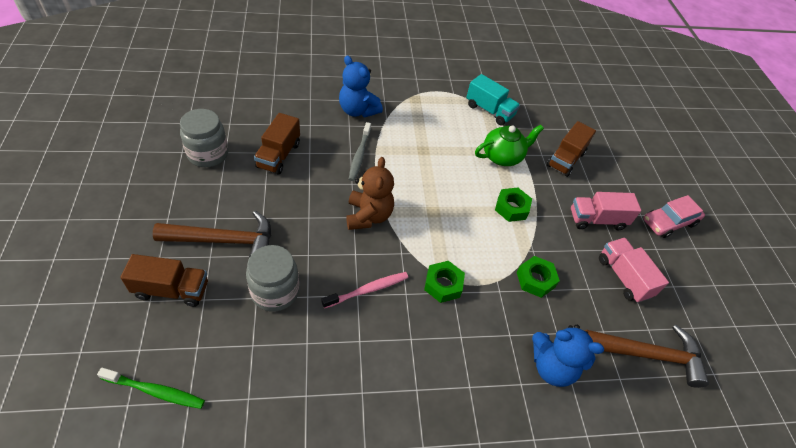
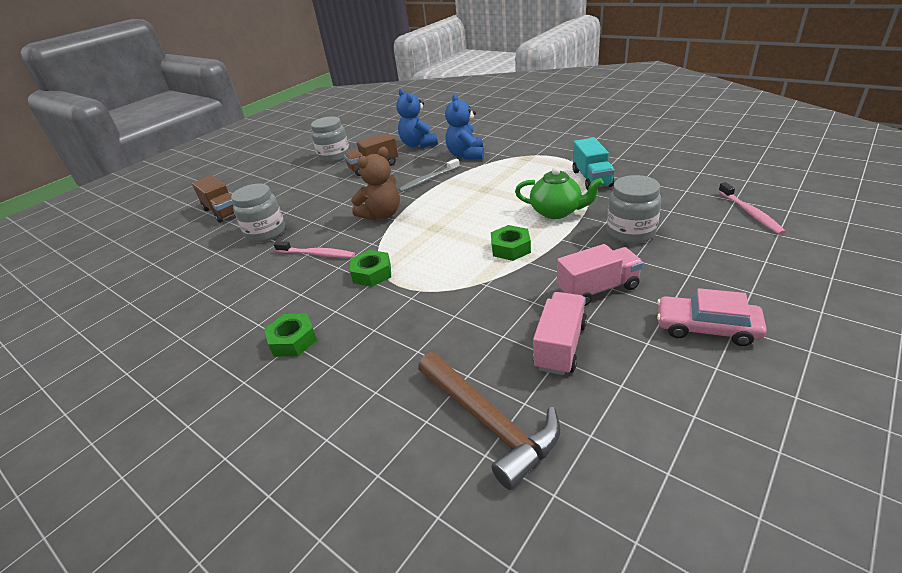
camera: 55 degrees right, 15 degrees down
green toothbrush [97,368,205,409] -> none
brown hammer [153,211,271,258] -> none
green nut [517,256,560,298] -> green nut moved to [264,313,317,357]
blue teddy bear [532,325,604,387] -> blue teddy bear moved to [396,89,438,148]
brown truck [547,121,596,177] -> grey jar [607,175,661,244]
pink truck [571,192,641,230] -> pink truck turned 120 degrees clockwise [557,244,643,306]
none -> pink toothbrush [718,182,786,235]

